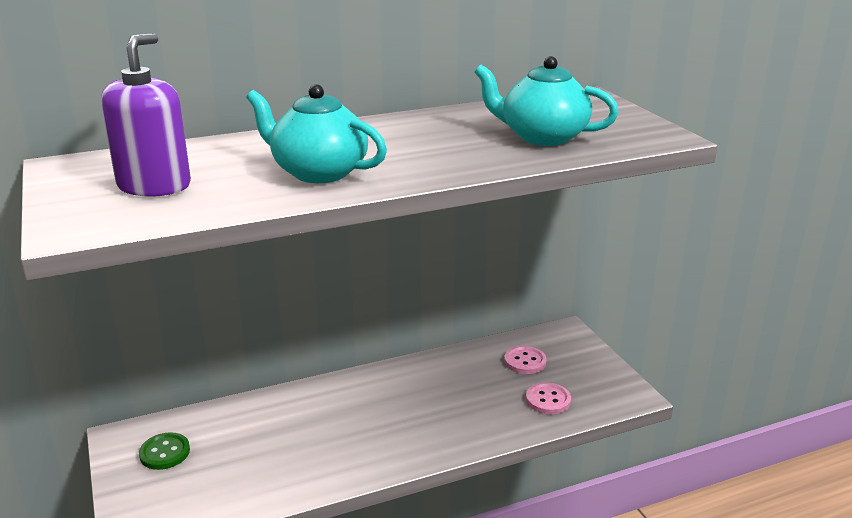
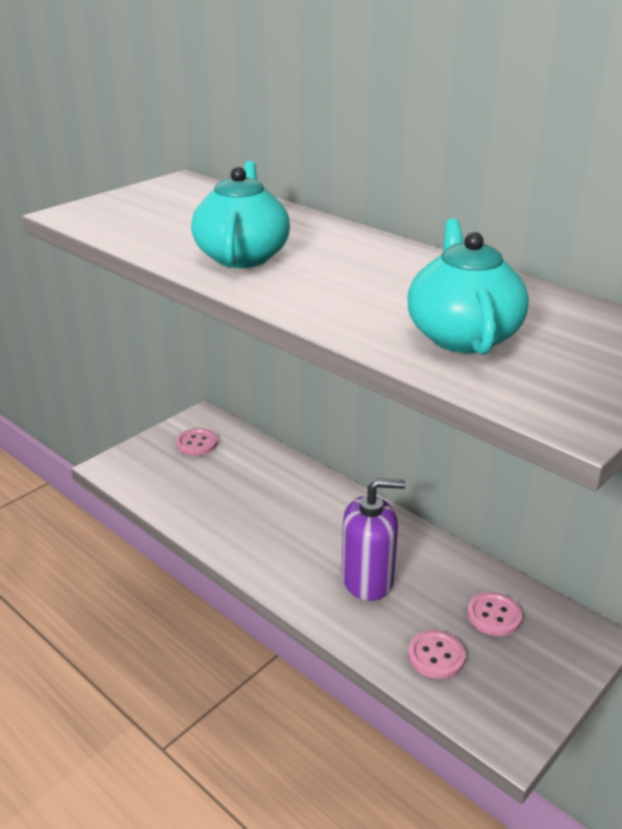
camera: 65 degrees right, 5 degrees up
purple soap dispenser [101,33,191,197] -> purple soap dispenser moved to [342,478,405,601]
green button [139,432,190,470] -> pink button [176,428,218,456]

